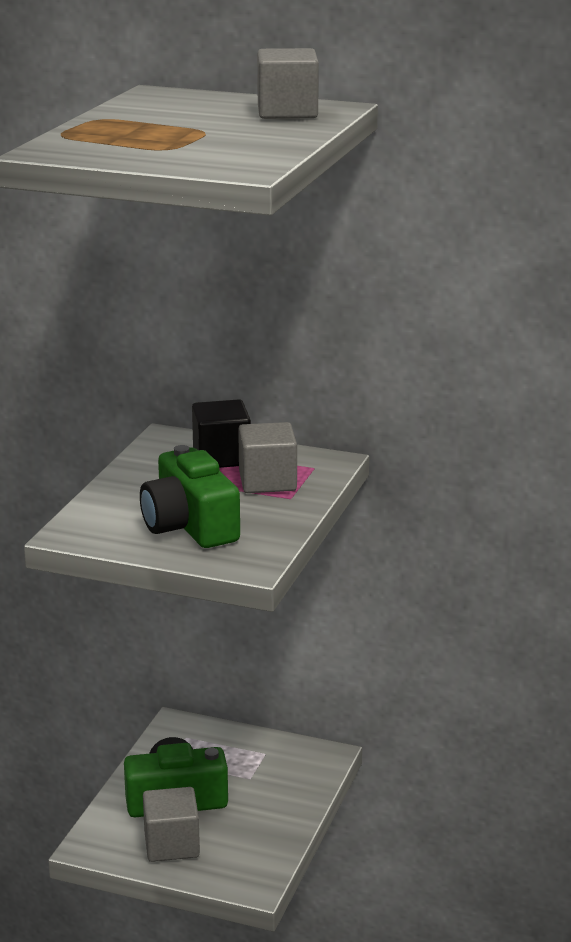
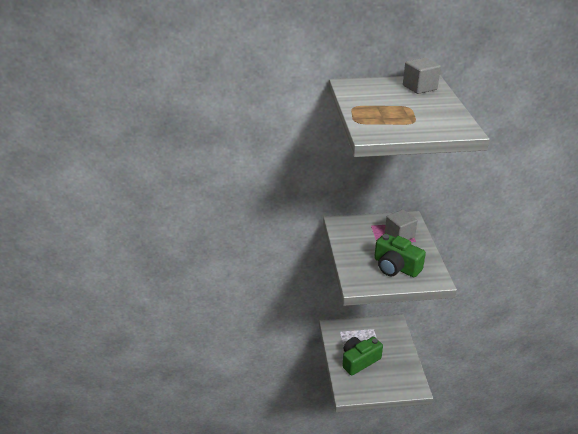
camera: 25 degrees left, 10 degrees up
grey cube [143,787,200,862] -> none
black cube [192,399,251,468] -> none

